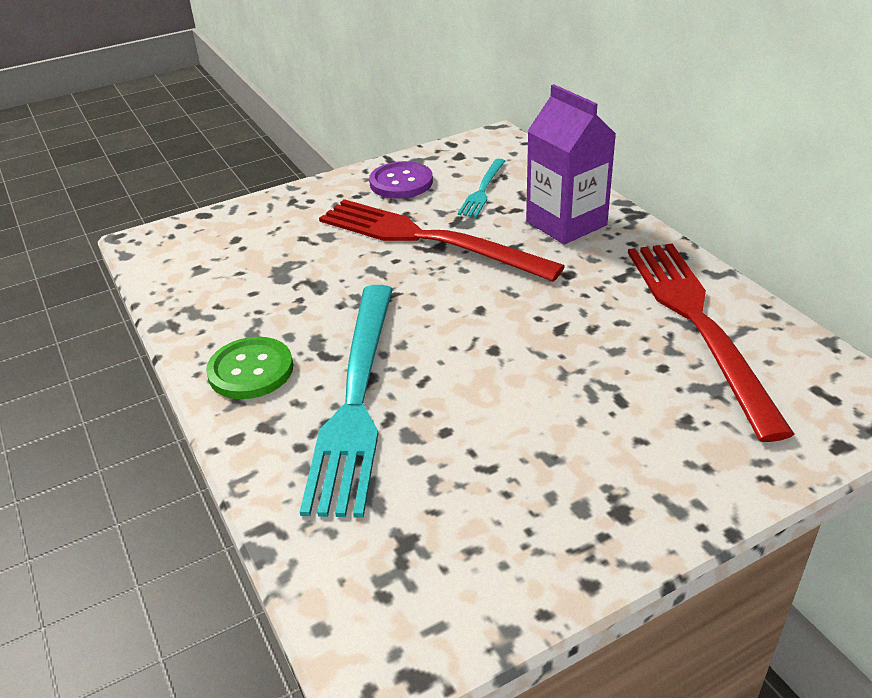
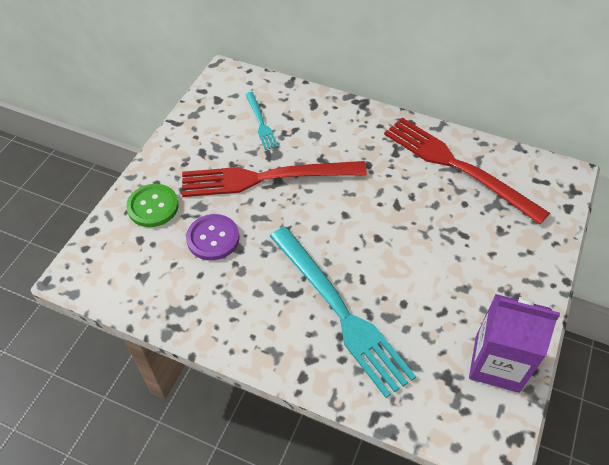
camera: 40 degrees left, 15 degrees up
green button [206,337,293,399] -> green button moved to [126,184,179,227]
purple button [369,161,433,199] -> purple button moved to [186,214,239,260]
purple carton [526,84,616,244] -> purple carton moved to [469,294,560,393]

